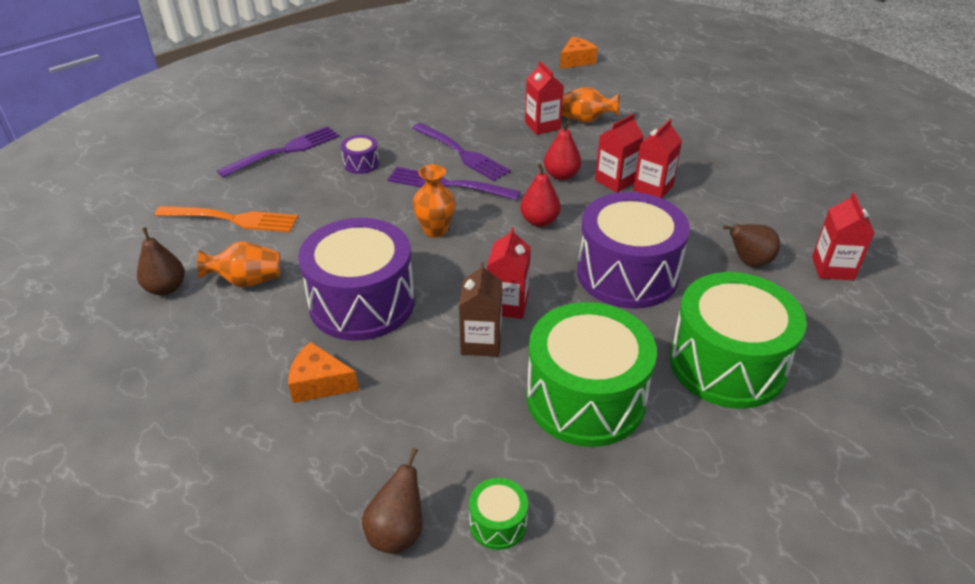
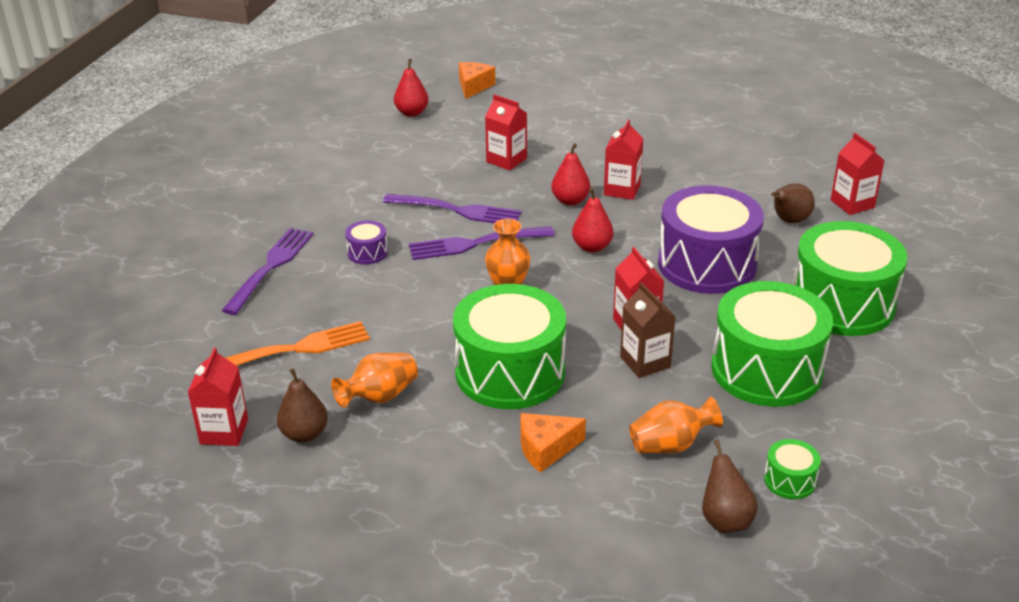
camera: 30 degrees left, 5 degrees down
purple drum [298,218,415,341] -> green drum [453,284,566,409]
orange vase [562,87,620,123] -> orange vase moved to [629,396,723,454]
red carton [633,119,682,198] -> red carton moved to [188,348,248,446]
none -> red pear [394,59,429,117]

